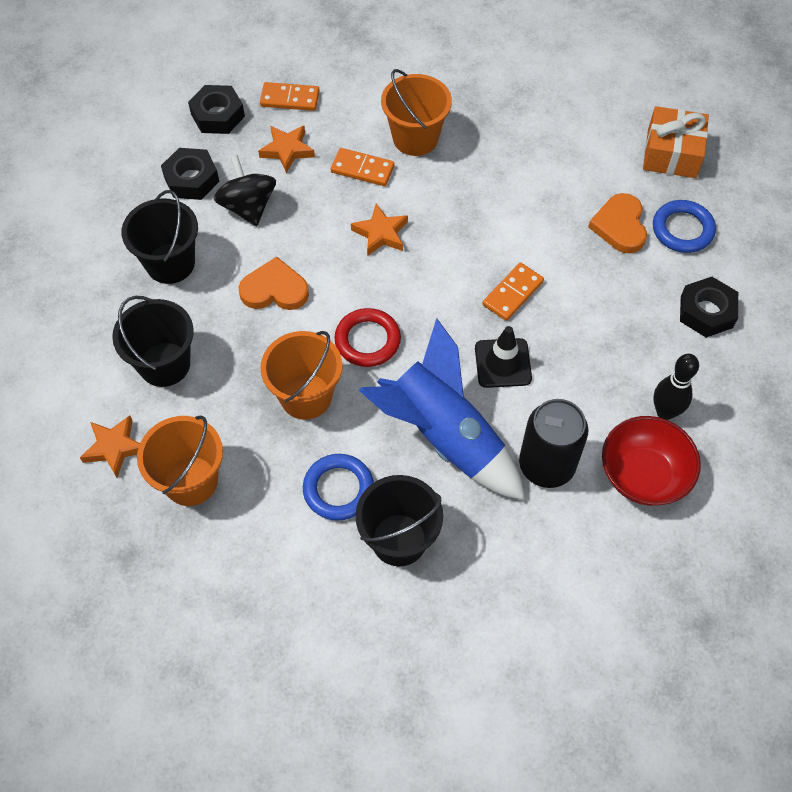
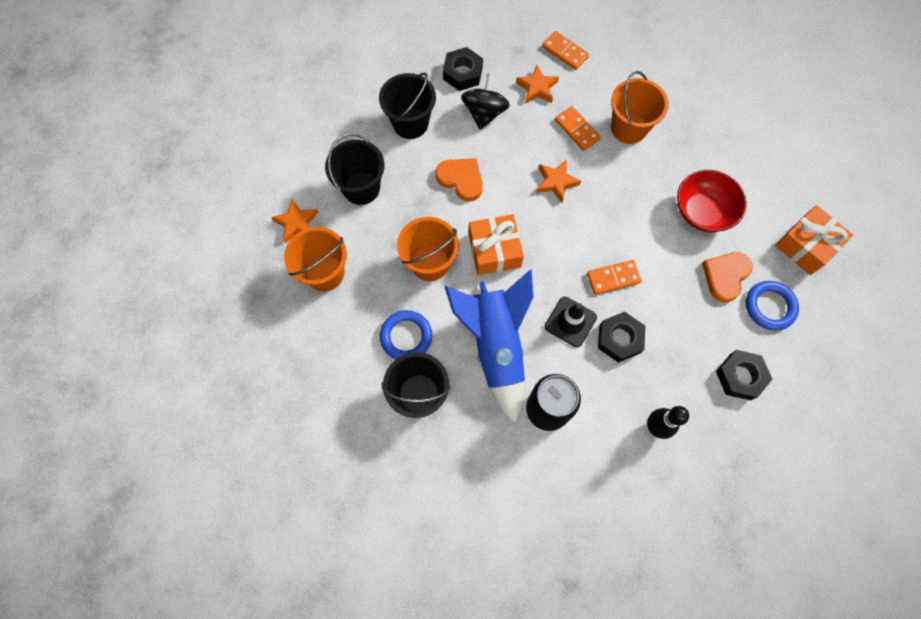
camera: 35 degrees right, 10 degrees up
black nut [188,85,245,134] -> black nut moved to [598,312,645,363]
red ring [334,308,401,367] -> orange gift [469,214,524,275]
red bowl [602,416,701,506] -> red bowl moved to [677,170,747,232]

